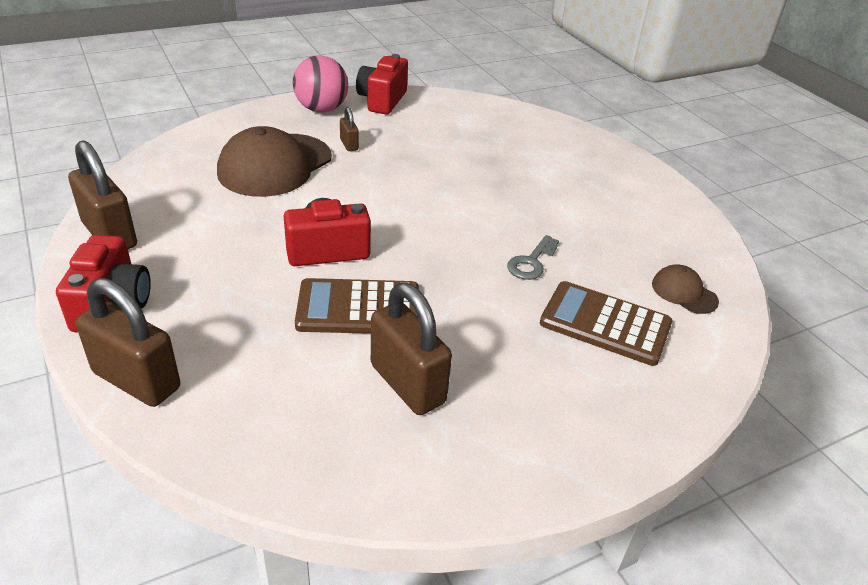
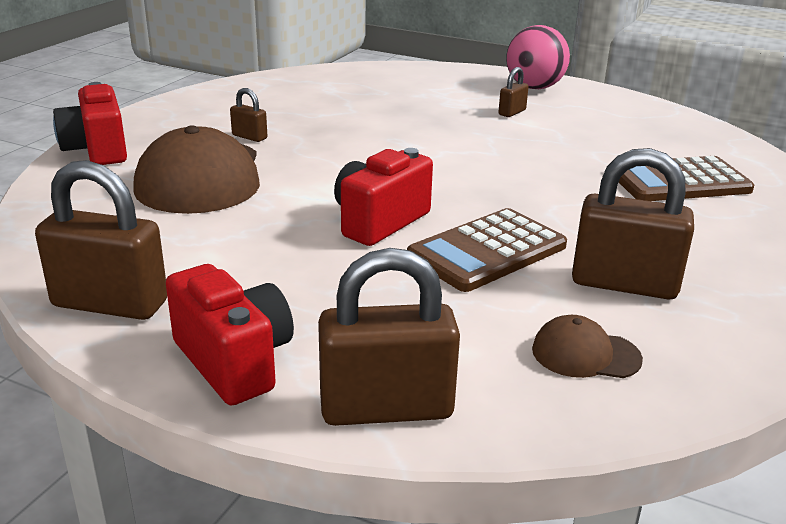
camera: 35 degrees left, 10 degrees down
pink ball [293,55,348,113] -> pink ball moved to [506,25,570,89]
red camera [356,54,408,114] -> red camera moved to [53,82,127,165]
grey key [507,235,559,280] -> none
brown cap [652,265,719,314] -> brown cap moved to [532,315,643,378]
none -> brown padlock [498,67,529,117]

